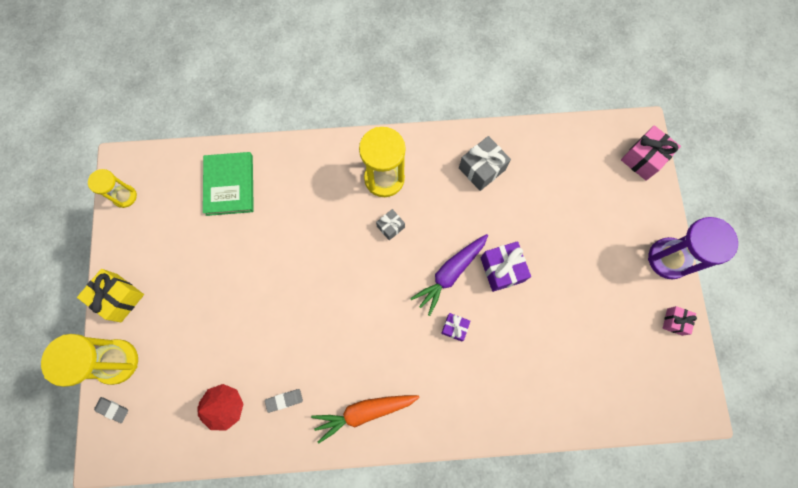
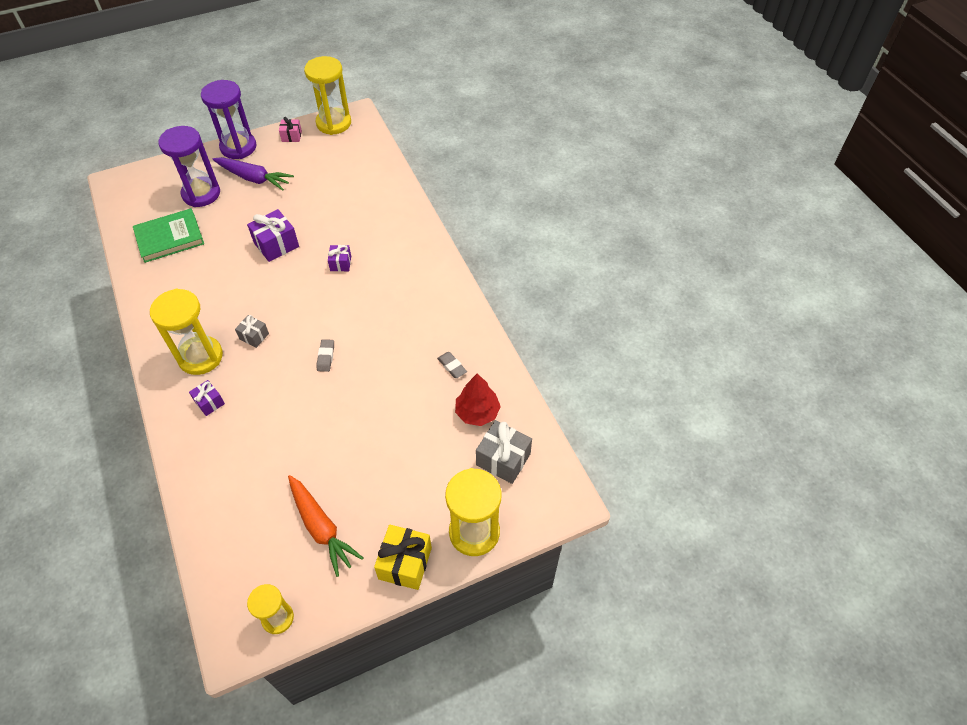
camera: 110 degrees left, 20 degrees down
grey eraser [94,397,128,423] -> grey eraser moved to [316,339,334,372]
green book [203,152,254,216] -> green book moved to [133,208,204,263]
orange carrot [311,395,420,443] -> orange carrot moved to [288,475,363,577]
purple carrot [410,234,488,316] -> purple carrot moved to [213,157,294,191]
grey gift [459,136,511,191] -> grey gift moved to [476,420,532,484]
pink gift [621,125,681,181] -> none
none -> purple hourglass [158,126,220,207]
none -> purple gift [189,380,225,416]
none -> yellow hourglass [304,56,351,135]

